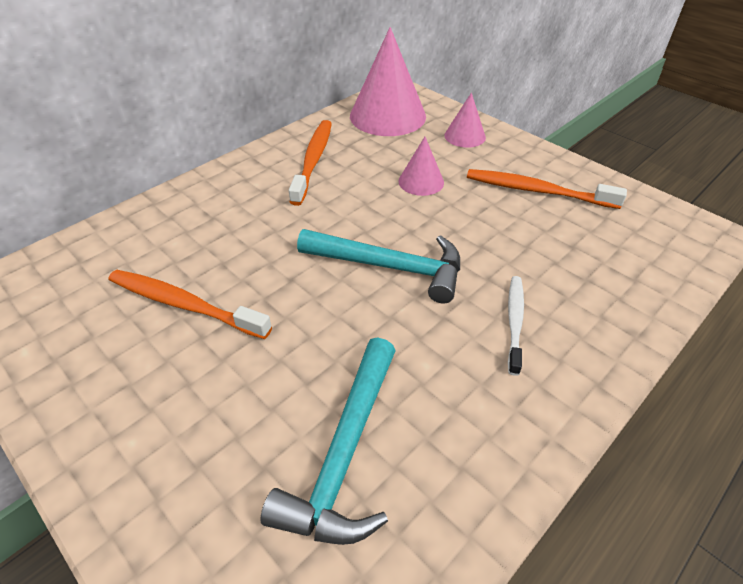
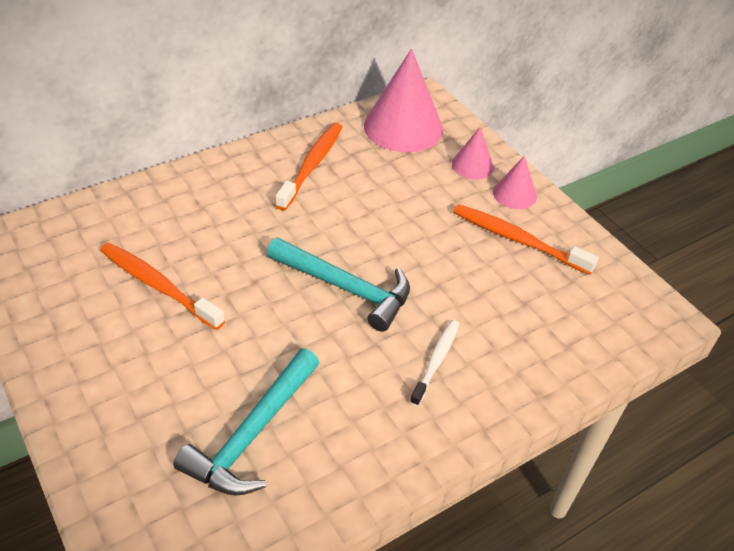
camera: 10 degrees right, 0 degrees up
pink cone [398,137,444,196] -> pink cone moved to [493,156,537,209]

